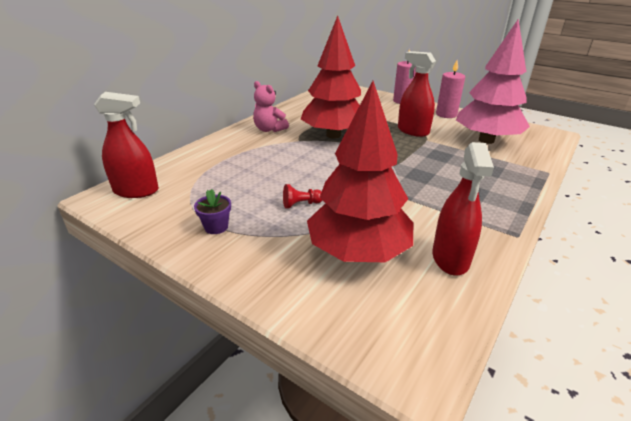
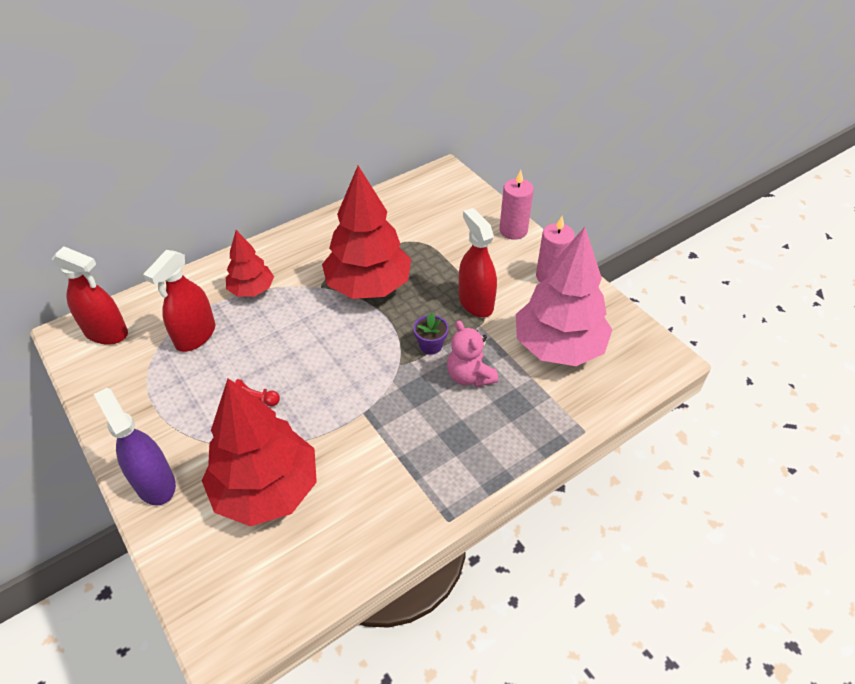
camera: 20 degrees right, 15 degrees up
purple flower pot [194,189,231,234] -> purple flower pot moved to [413,313,449,355]
pink teddy bear [253,81,289,132] -> pink teddy bear moved to [447,321,498,387]
red spray bottle [432,142,494,275] -> red spray bottle moved to [143,250,215,352]
none -> purple spray bottle [94,388,176,505]
none -> red tree [226,230,274,297]

